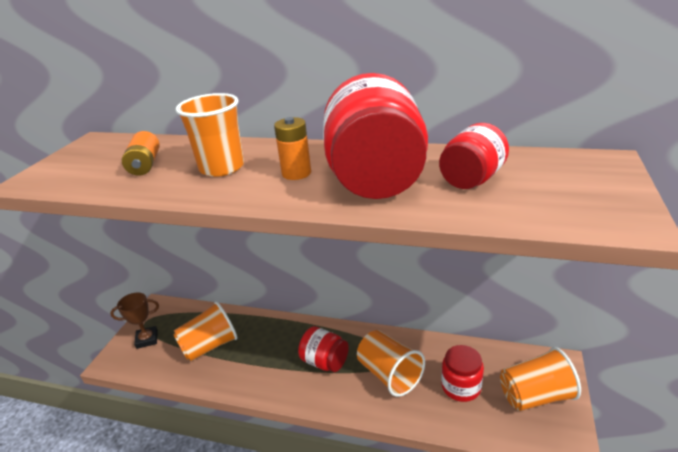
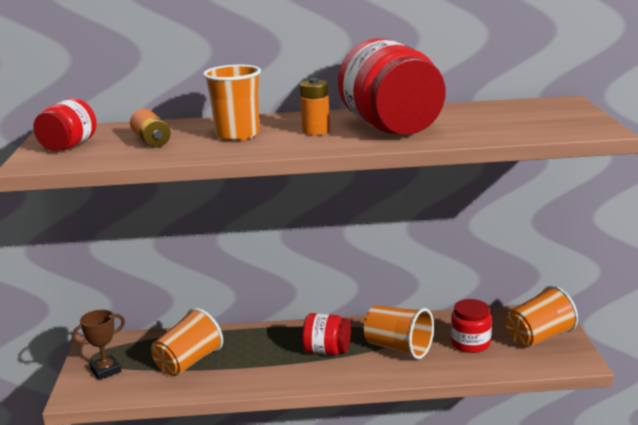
camera: 20 degrees left, 10 degrees down
red jar [439,123,509,189] -> red jar moved to [33,98,97,151]

